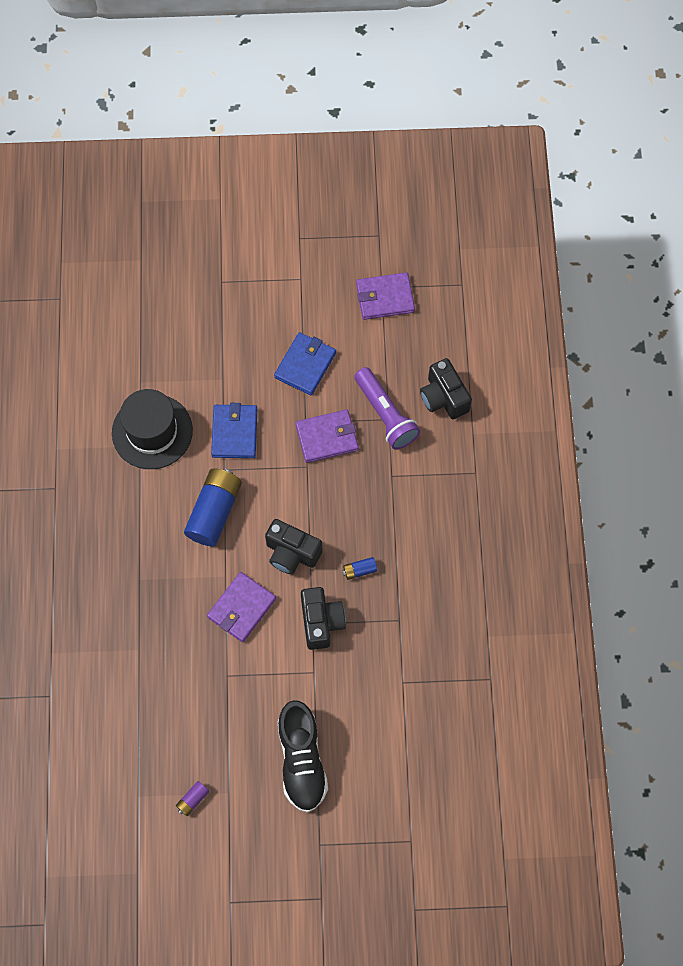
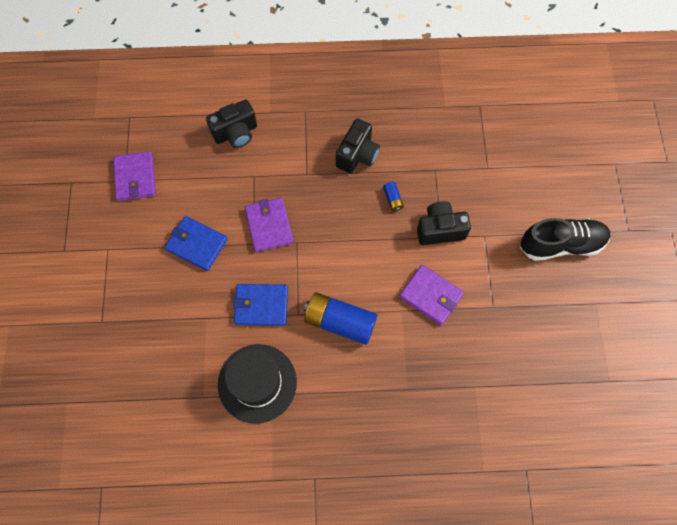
camera: 90 degrees left, 0 degrees up
purple battery [176,781,210,816] -> none
black camera [265,519,323,574] -> black camera moved to [336,119,380,173]
purple flashlight [354,367,420,450] -> none

